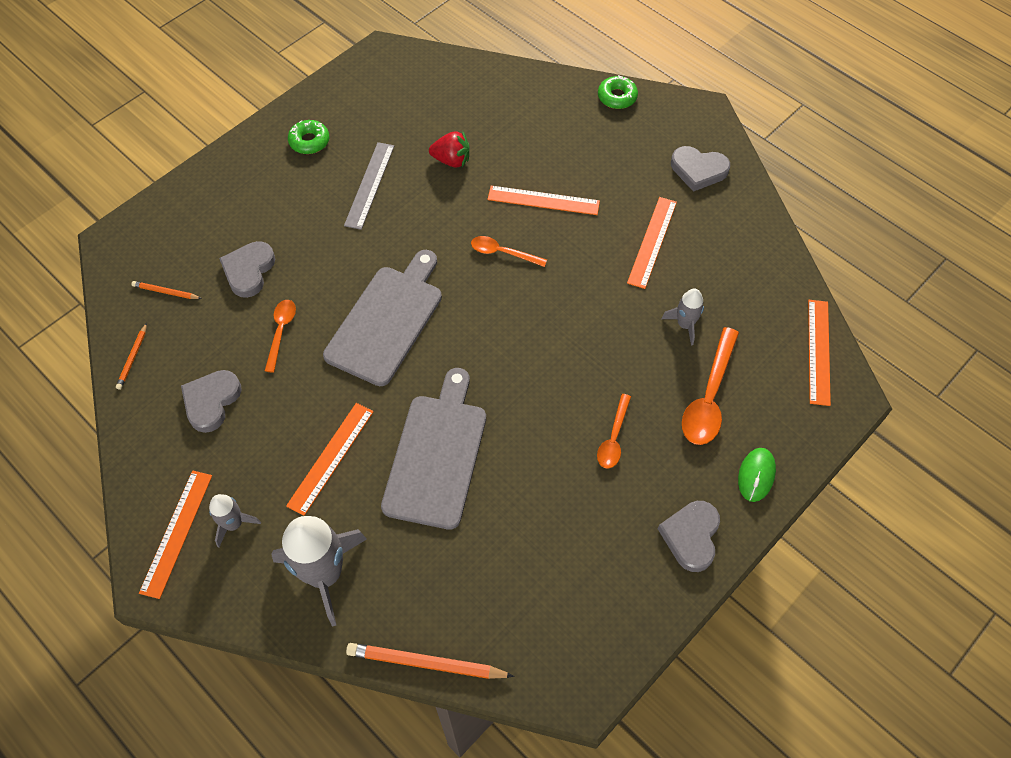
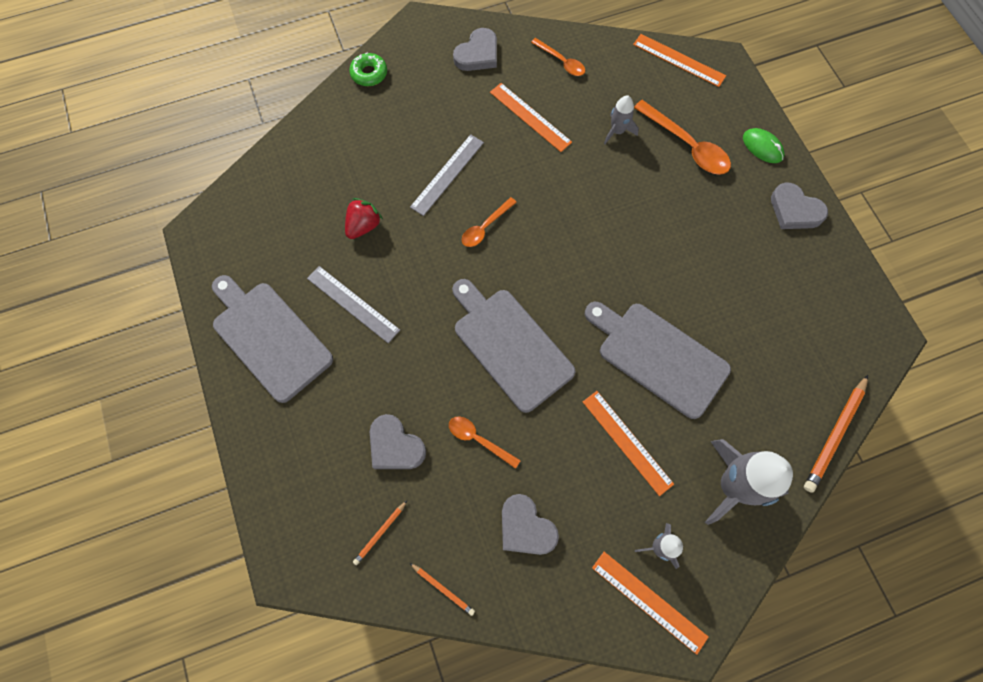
camera: 65 degrees left, 10 degrees up
green donut [288,120,329,154] -> grey cutting board [212,275,333,403]
orange ruler [487,186,600,215] -> grey ruler [410,134,484,216]
orange spoon [597,394,631,469] -> orange spoon moved to [531,38,585,76]

